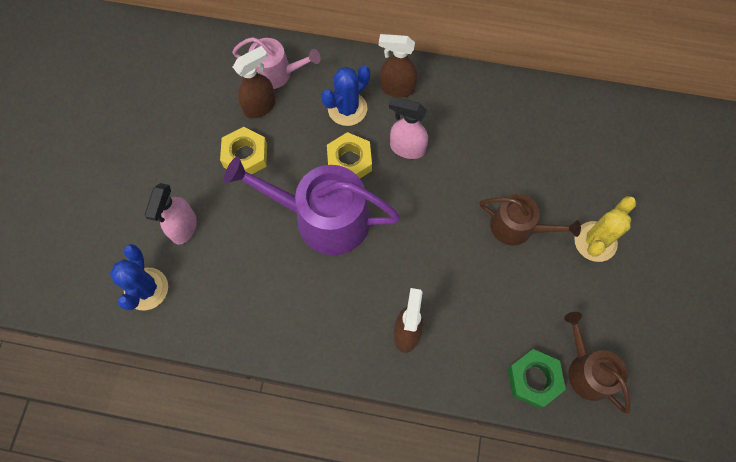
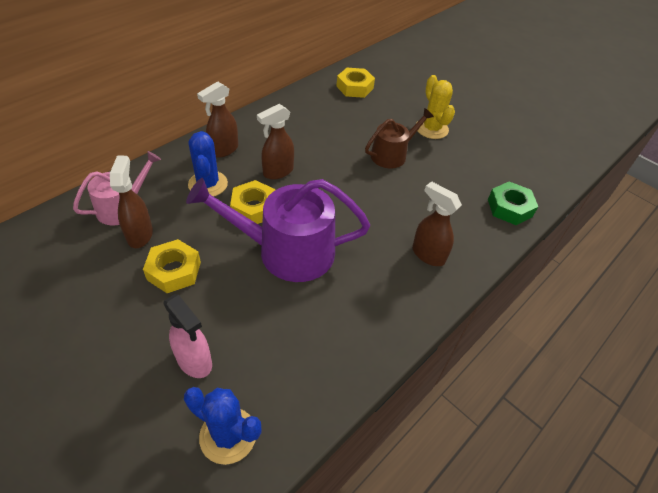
camera: 60 degrees left, 20 degrees down
purple watering can [224,157,401,255] -> purple watering can turned 45 degrees clockwise [186,178,370,282]
pink spray bottle [389,97,428,159] -> brown spray bottle [257,104,294,180]
brown watering can [564,312,631,414] -> none
none -> yellow nut [336,68,375,98]

